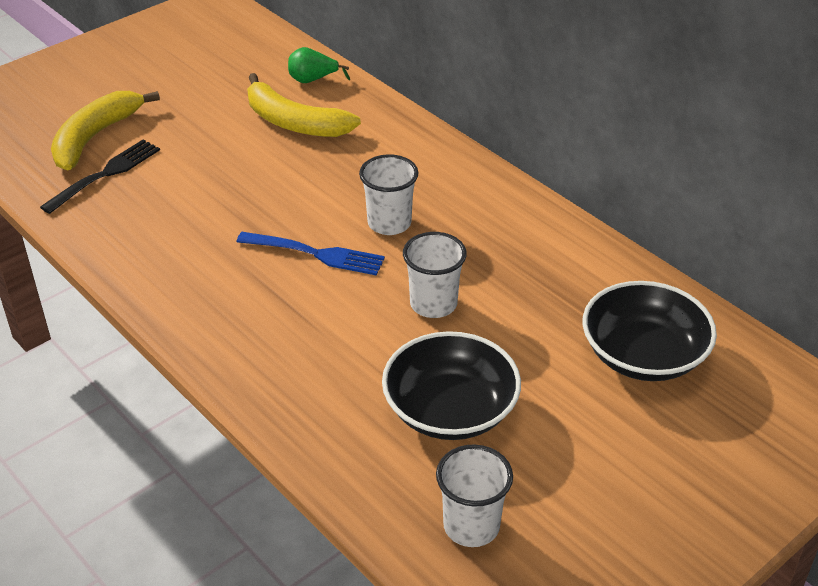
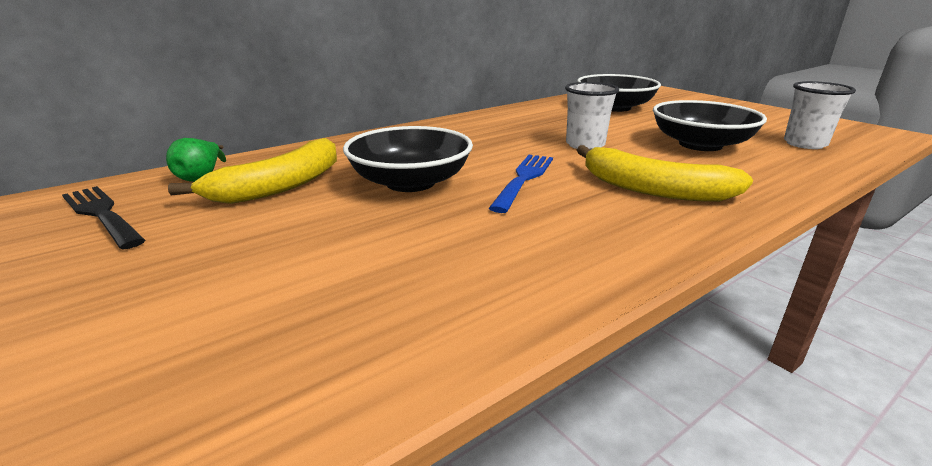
camera: 85 degrees left, 15 degrees down
black fork [40,140,160,214] -> black fork moved to [62,186,145,249]
yellow banana [51,91,160,171] -> yellow banana moved to [577,145,753,202]
white cup [359,154,418,235] -> none
none -> black bowl [343,126,473,192]

